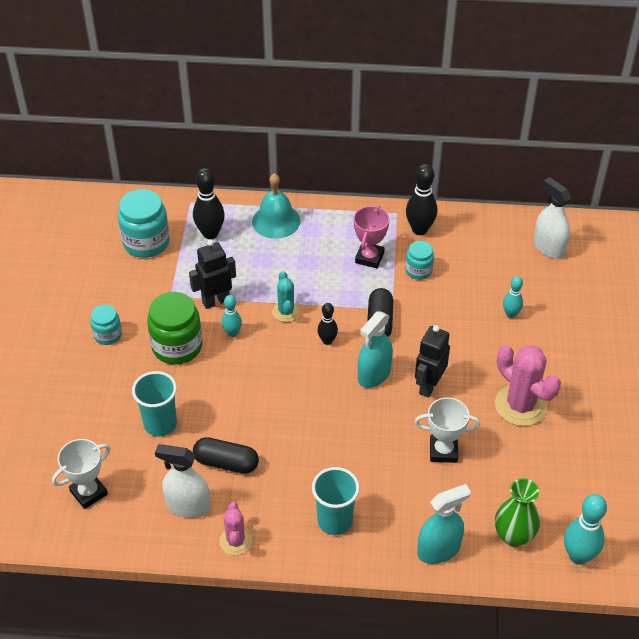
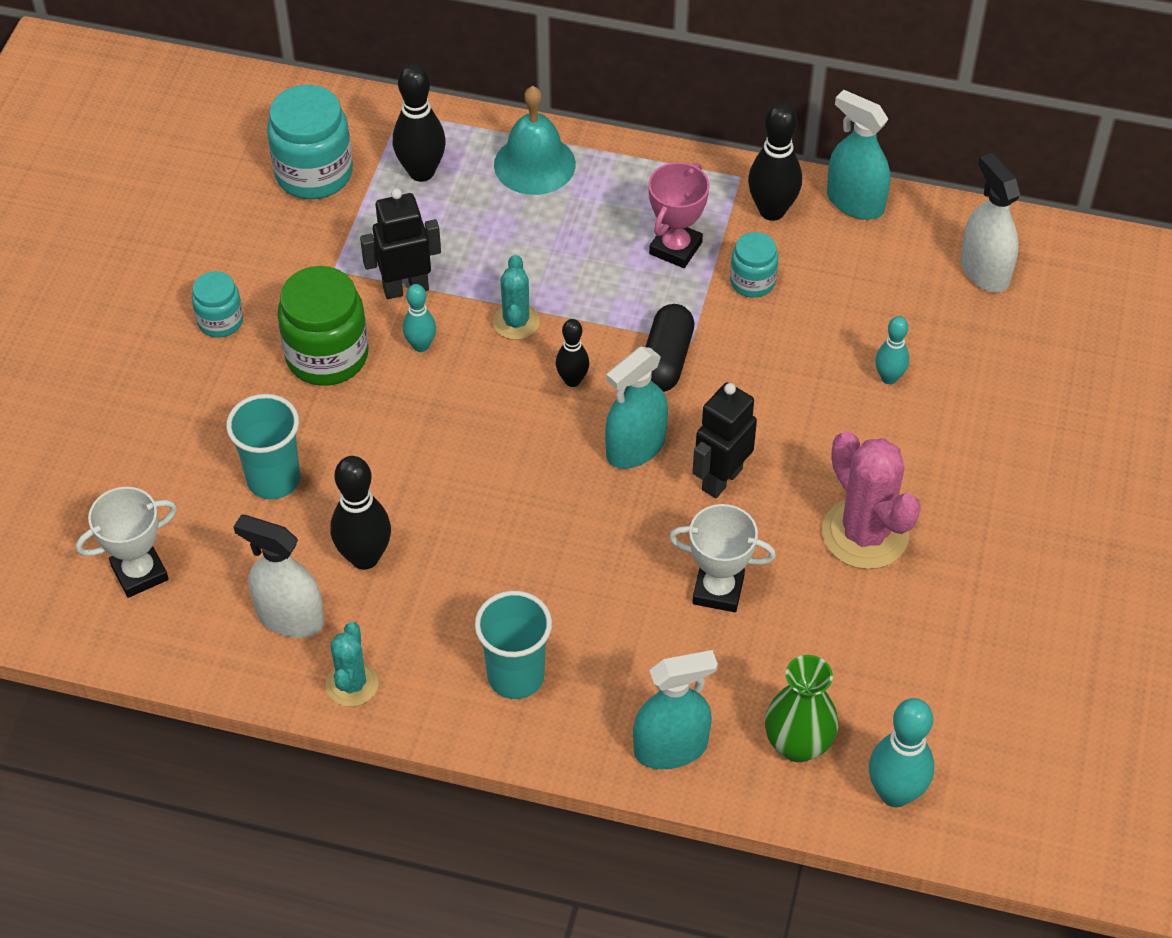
camera: 10 degrees right, 5 degrees up
black capsule [193,437,259,474] -> black bowling pin [331,456,391,570]
pink cactus [219,502,252,555] -> turquoise cactus [326,622,378,707]
none -> turquoise spray bottle [827,90,890,220]

